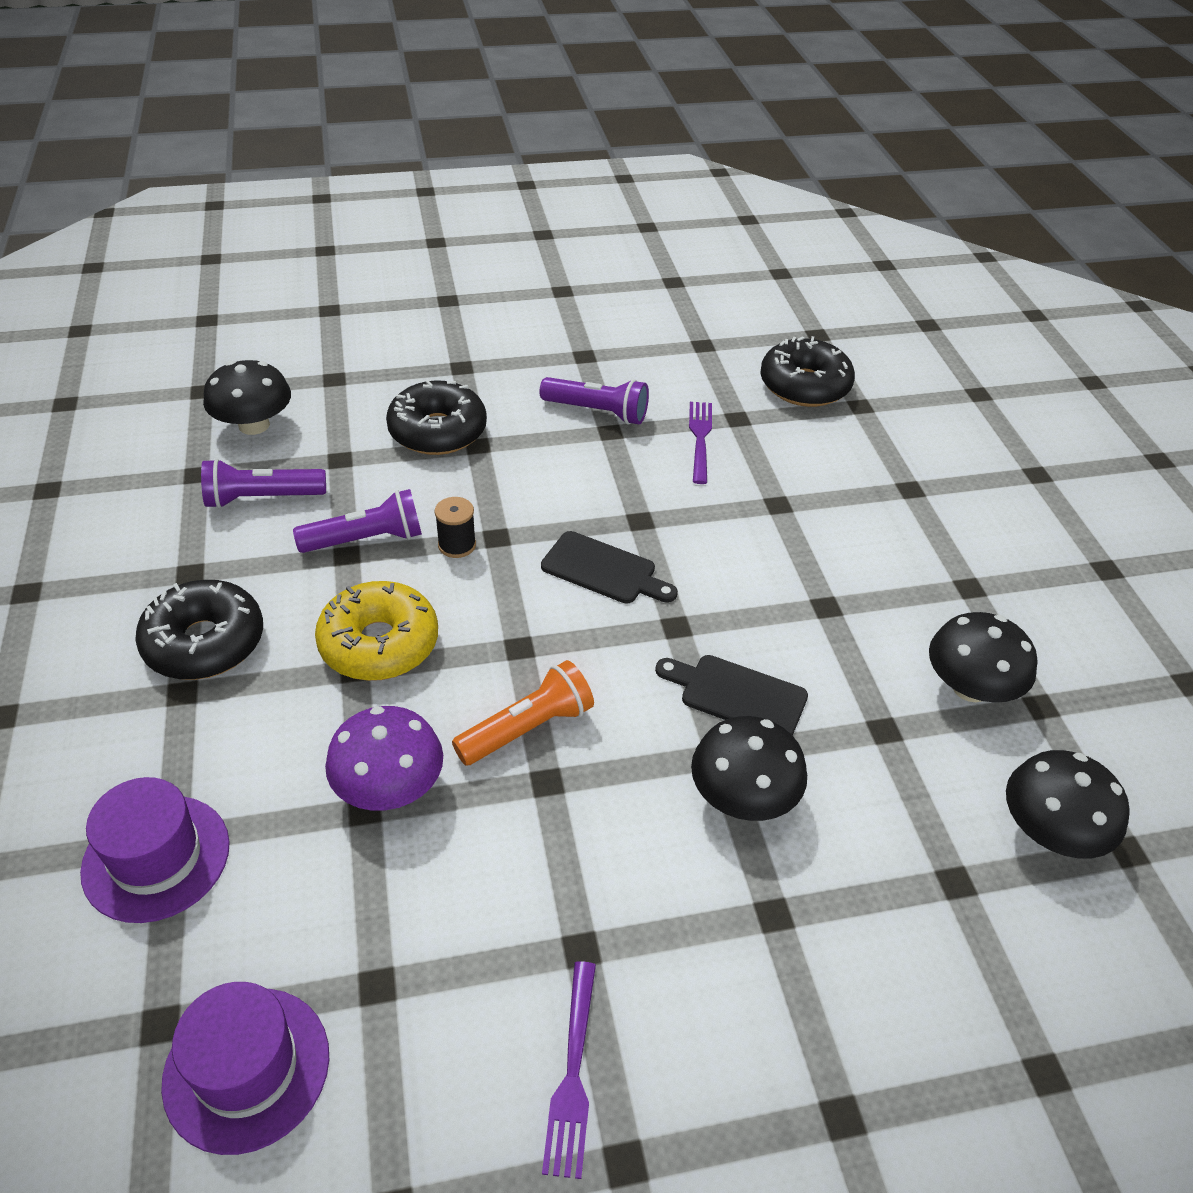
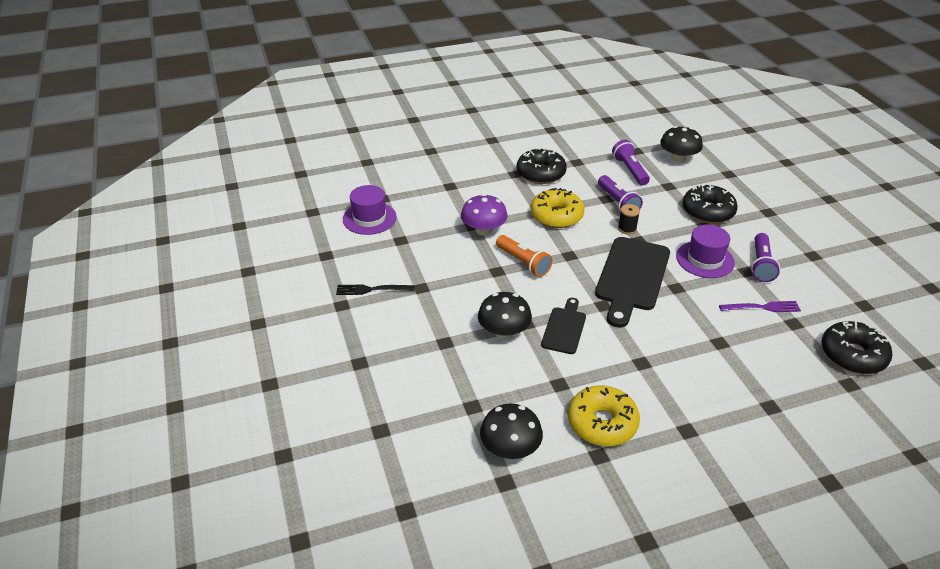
camera: 85 degrees right, 5 degrees down
purple hat [80,777,230,923] -> purple hat moved to [676,224,735,278]
black cutting board [541,531,678,604] -> black cutting board [595,237,670,328], size x1.81
purple fork [542,961,596,1179] -> black fork [336,284,415,295]
black mushroom [929,612,1038,702] -> yellow donut [568,385,640,446]

